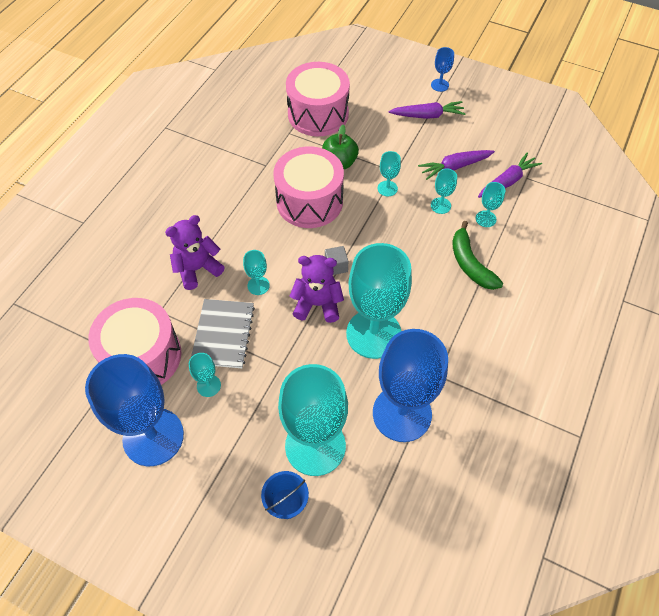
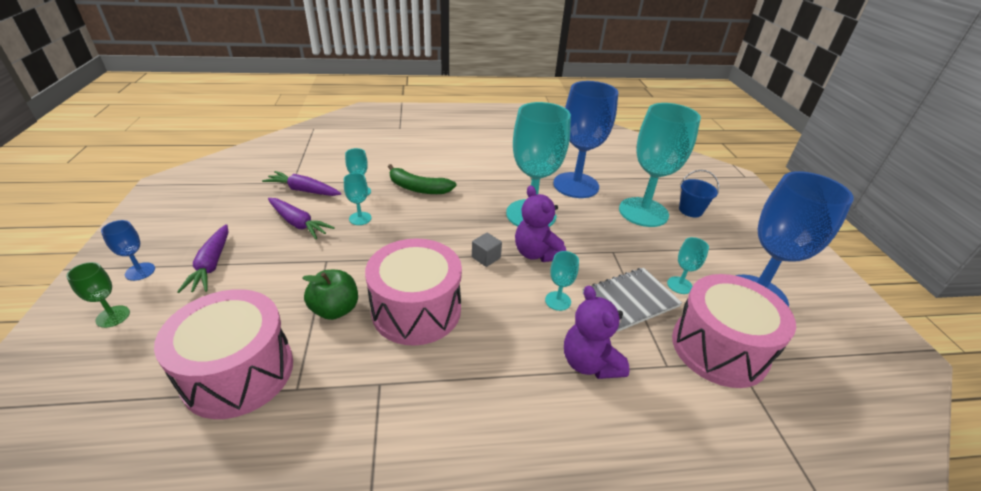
camera: 125 degrees left, 20 degrees down
purple teddy bear [165,215,225,290] -> purple teddy bear turned 45 degrees clockwise [564,285,630,379]
turquoise goblet [378,151,401,197] -> none
purple carrot [388,101,466,119] -> purple carrot turned 150 degrees counterclockwise [177,224,228,293]
green banana [452,221,503,290] -> green banana turned 75 degrees clockwise [388,164,456,194]
none -> green goblet [66,262,130,328]

